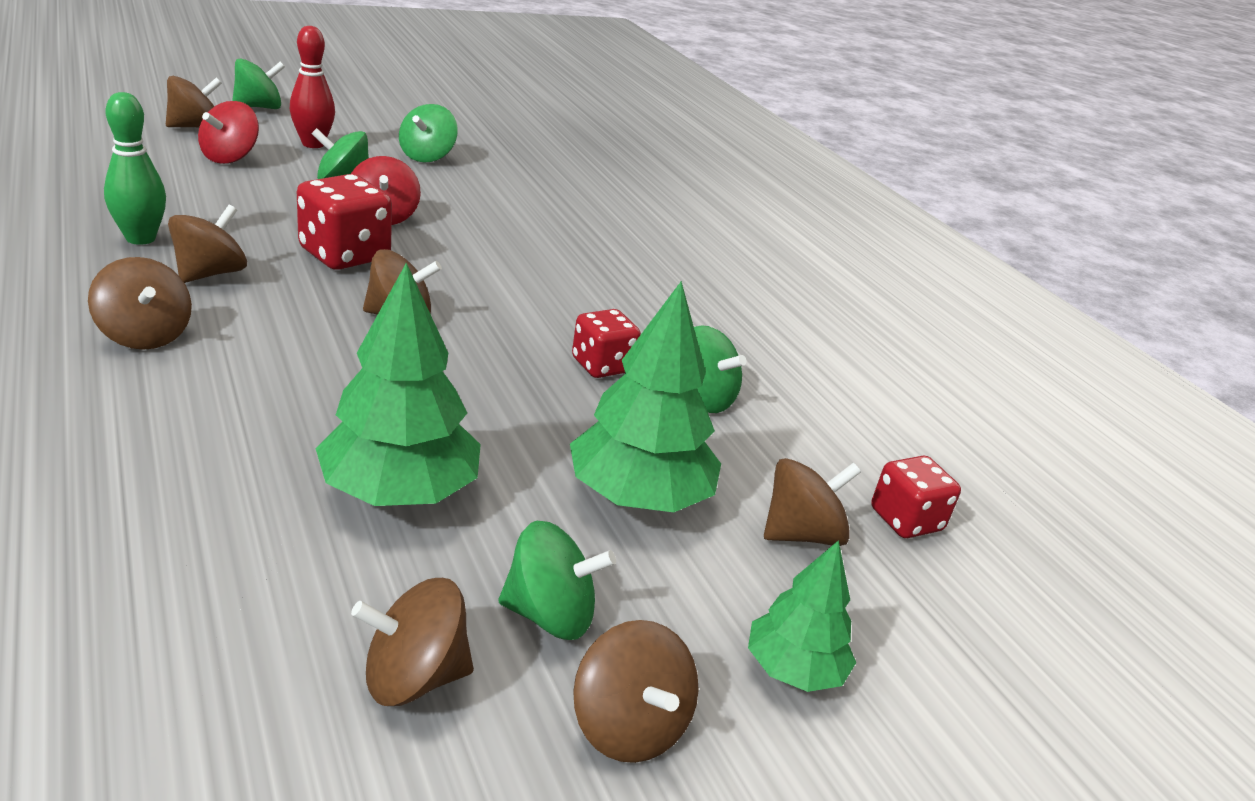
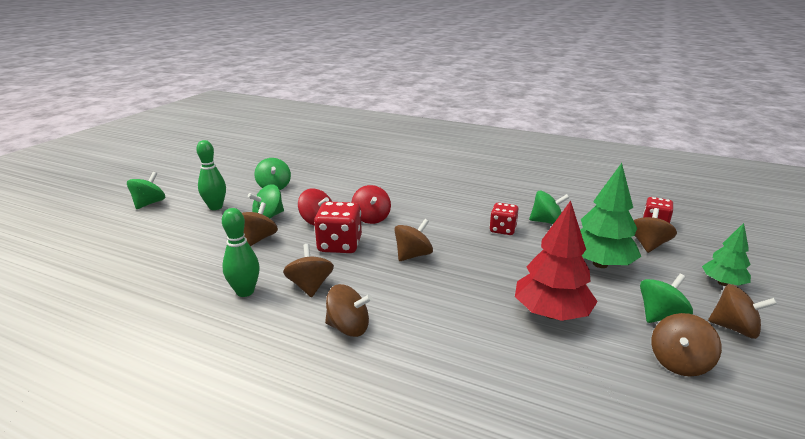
camera: 35 degrees left, 5 degrees down
brown spinning top [166,76,222,128] -> brown spinning top moved to [242,202,278,246]
red spinning top [198,101,259,164] -> red spinning top moved to [352,185,391,224]
red bowling pin [290,26,335,148] -> green bowling pin [196,140,226,210]
green tree [315,263,481,506] -> red tree [515,201,598,321]

